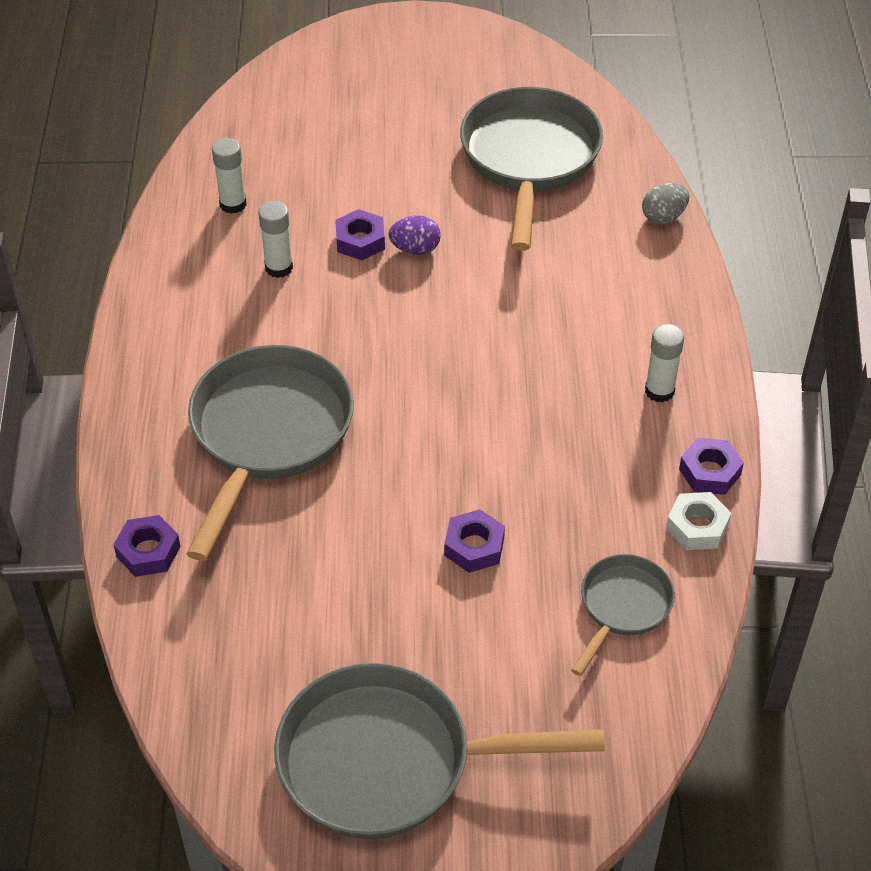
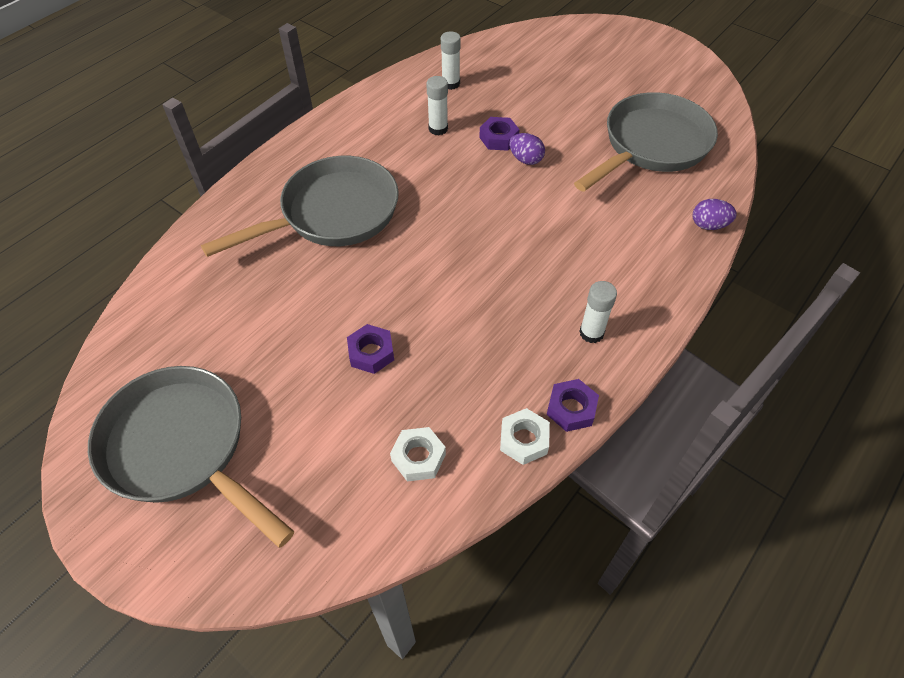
camera: 40 degrees right, 5 degrees up
purple nut [113,515,181,577] -> none
grey pan [571,554,675,676] -> white nut [390,427,446,482]
grey egg [642,183,689,224] -> purple egg [693,199,737,230]

